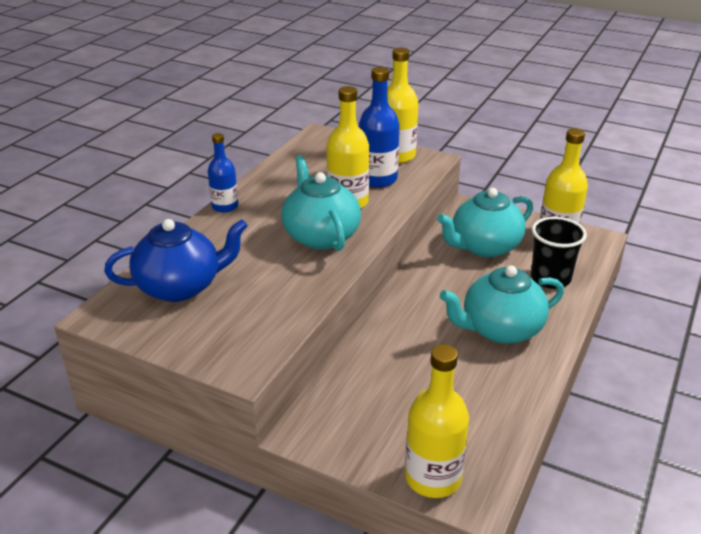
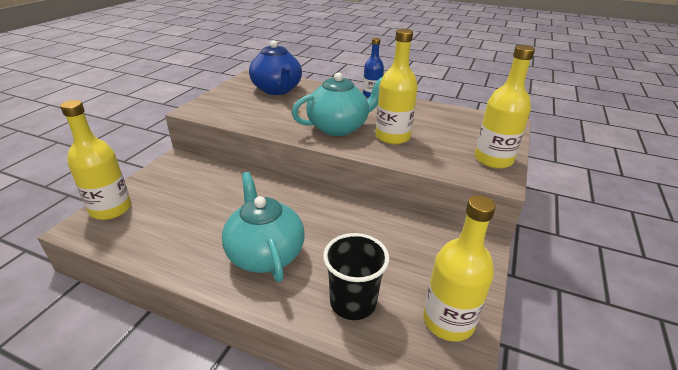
camera: 85 degrees right, 0 degrees up
blue bottle [359,67,400,188] -> none
turquoise teapot [437,188,533,258] -> none

